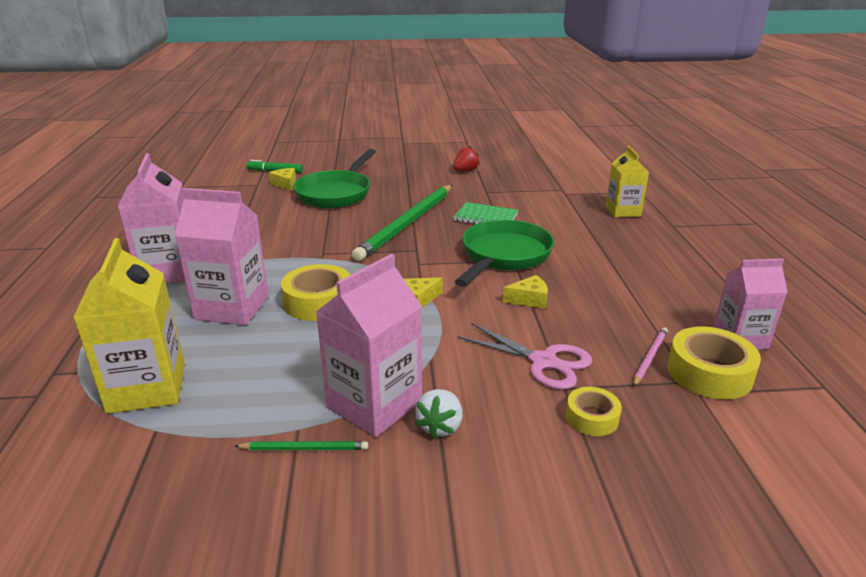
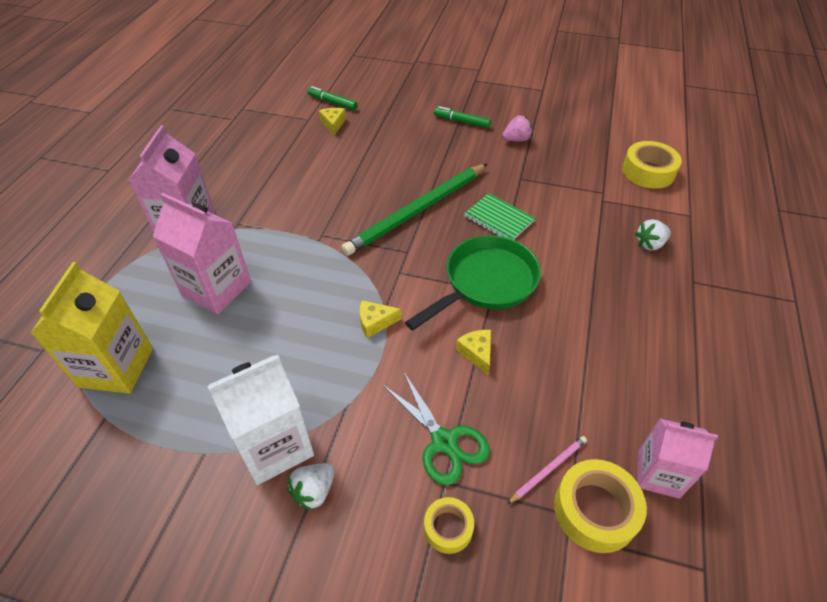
camera: 20 degrees right, 20 degrees up
green pencil [235,441,368,450] -> none
yellow tape [281,264,350,321] -> yellow tape moved to [622,141,682,189]
green pan [293,149,376,208] -> none
pink carton [316,254,422,437] -> white carton [207,355,314,485]
red strawberry [453,147,480,171] -> pink strawberry [502,115,533,141]
pink scissors [457,323,592,390] -> green scissors [383,371,490,485]
yellow cheese [503,275,548,309] -> yellow cheese turned 120 degrees counterclockwise [456,330,491,375]
yellow carton [606,146,649,217] -> white strawberry [635,219,671,250]
none -> green marker [434,106,491,128]

